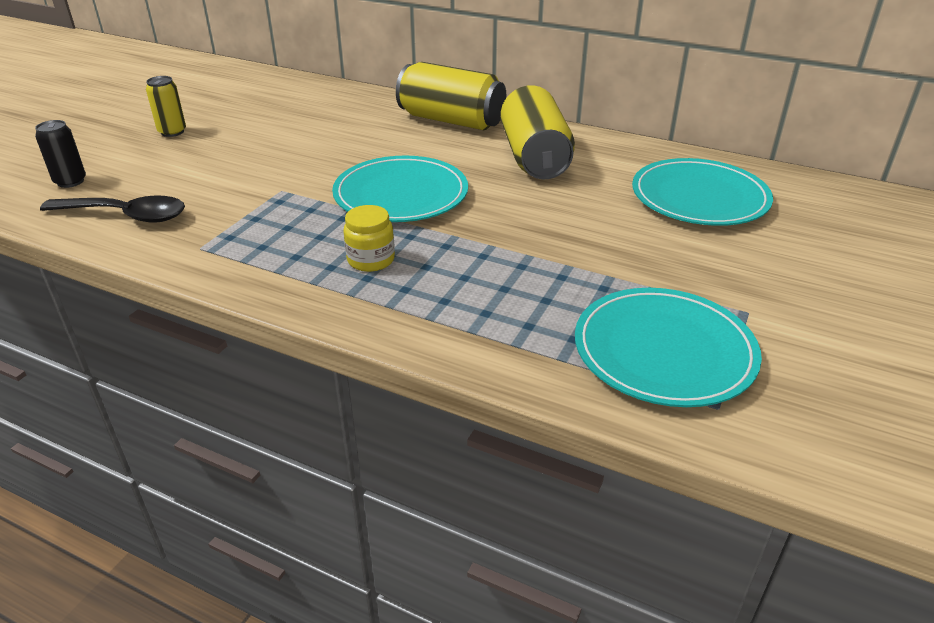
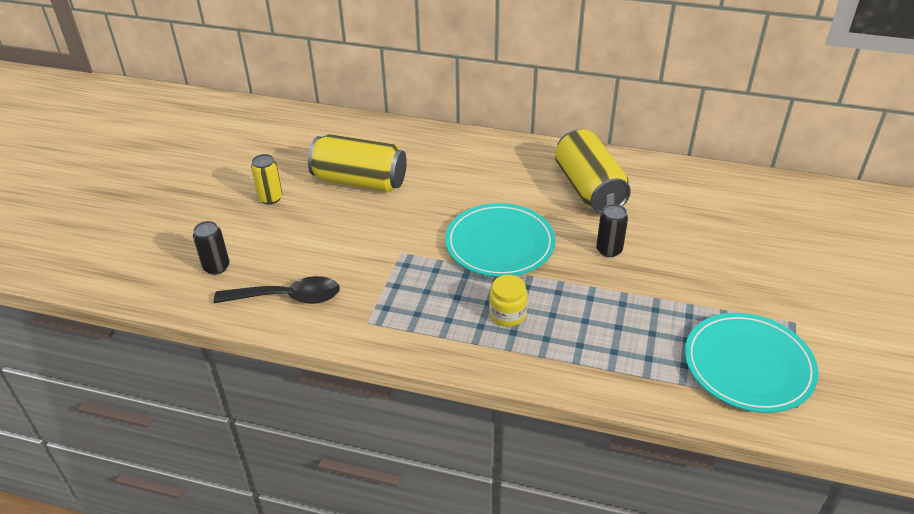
camera: 10 degrees left, 5 degrees up
yellow can [396,62,506,130] -> yellow can moved to [308,134,407,192]
turquoise plate [632,158,773,226] -> none
none -> black can [596,204,628,257]

